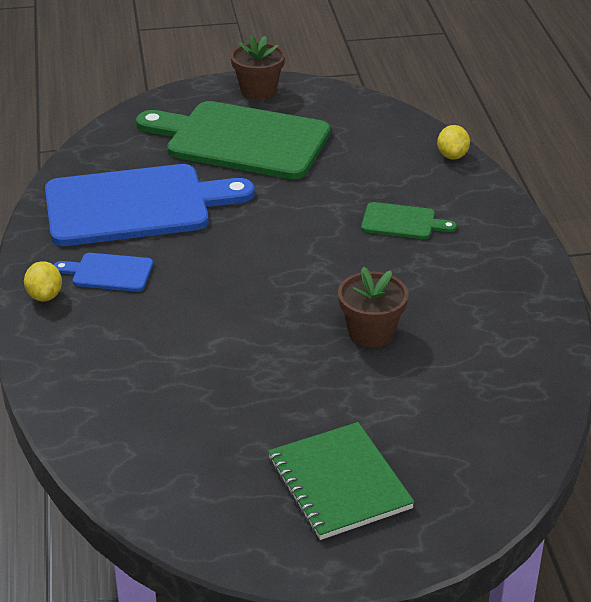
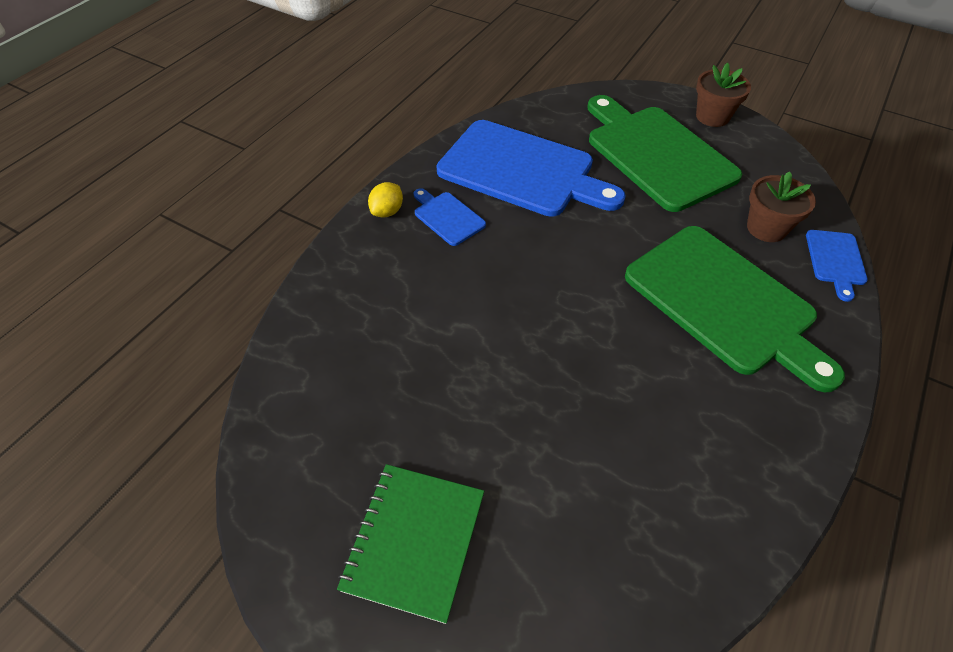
camera: 40 degrees right, 15 degrees up
brown flower pot [338,267,408,348] -> brown flower pot moved to [747,171,816,242]
green cutting board [361,202,457,239] -> green cutting board [625,226,845,392], size x2.27
yellow lemon [437,125,470,160] -> blue cutting board [806,230,868,302]

